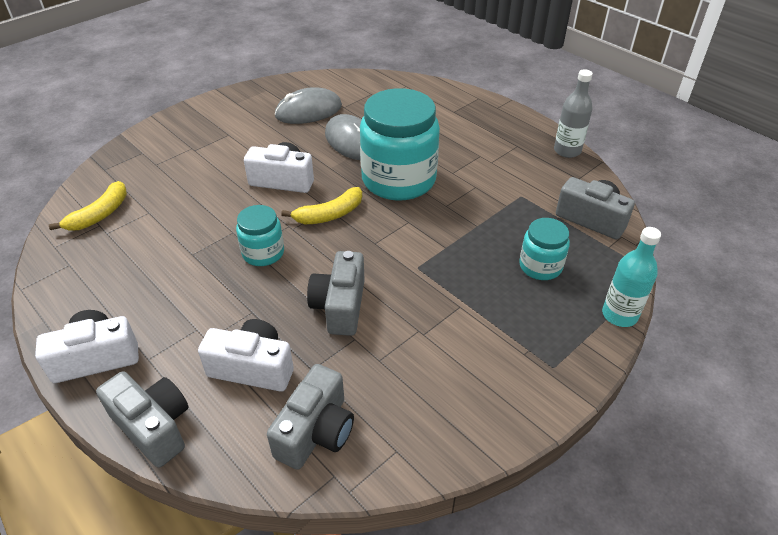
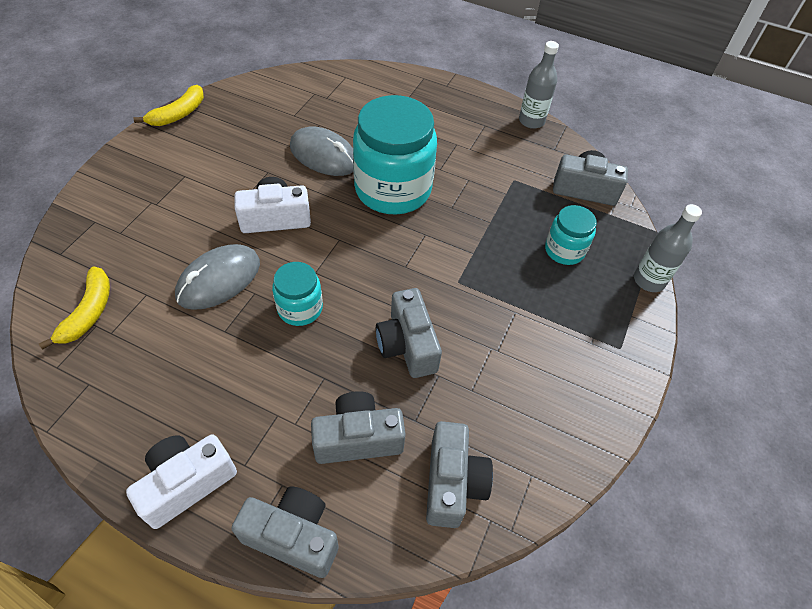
camera: 25 degrees left, 10 degrees up
white camera [198,319,294,392] -> grey camera [311,391,406,464]
grey mouse [275,87,342,124] -> grey mouse moved to [175,244,260,310]
yellow banana [281,187,362,224] -> yellow banana moved to [134,85,204,126]
turquoise bottle [602,227,661,327] -> grey bottle [634,204,702,292]

